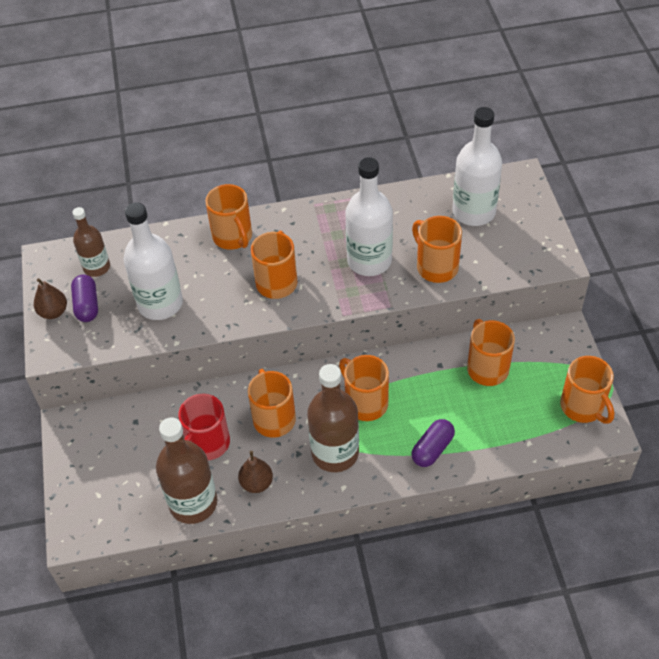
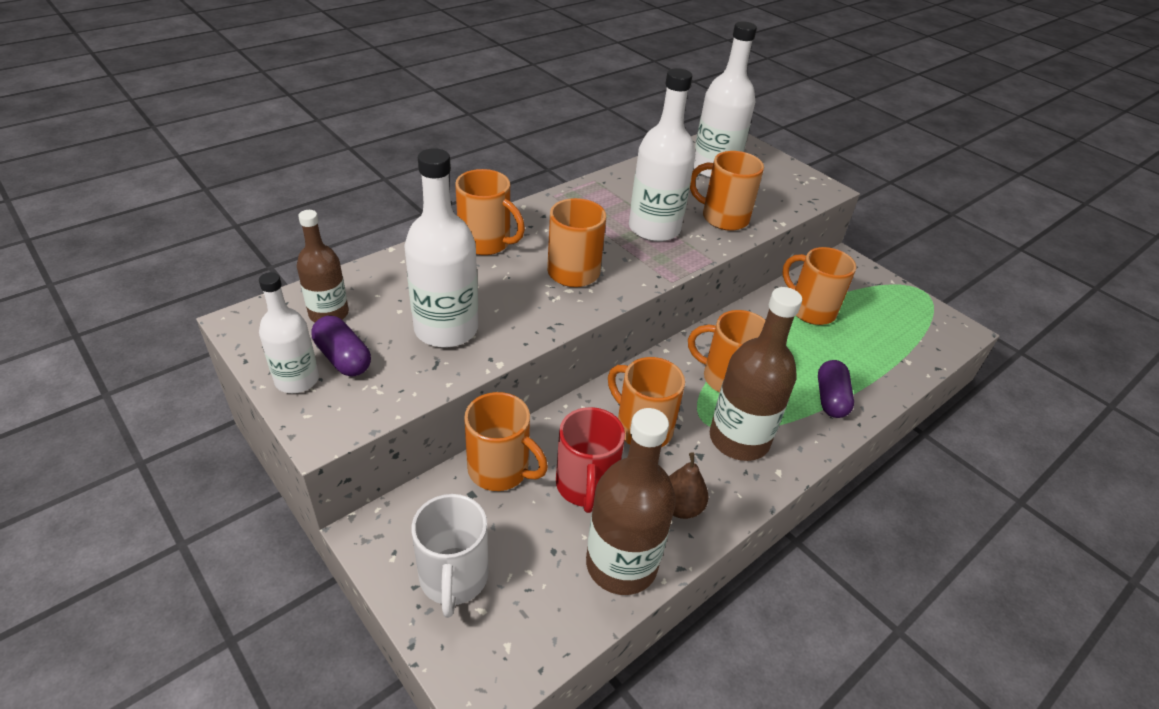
camera: 35 degrees left, 10 degrees down
brown pear [34,279,67,319] -> white bottle [259,272,319,393]
orange mug [560,356,615,424] -> orange mug moved to [464,392,548,491]
none -> white mug [411,494,489,618]

